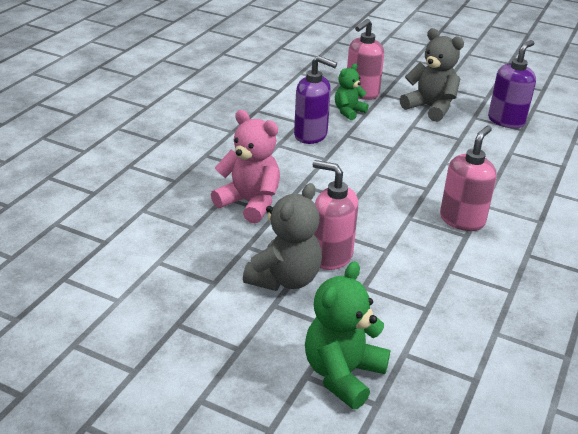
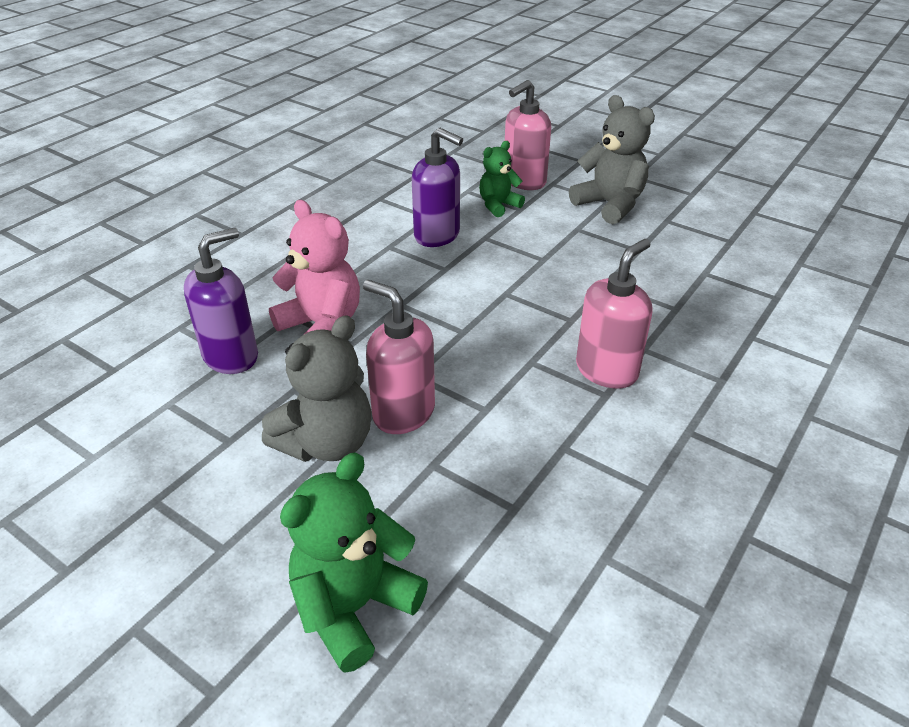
camera: 10 degrees right, 5 degrees up
purple soap dispenser [488,40,536,129] -> purple soap dispenser moved to [184,228,258,374]

